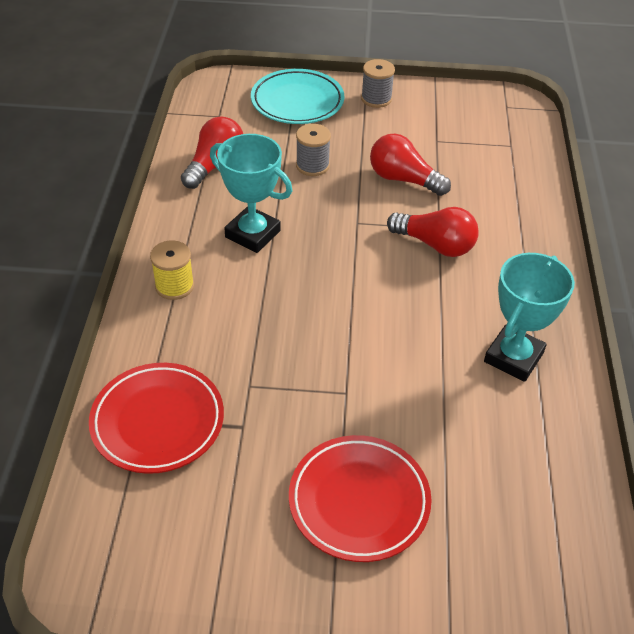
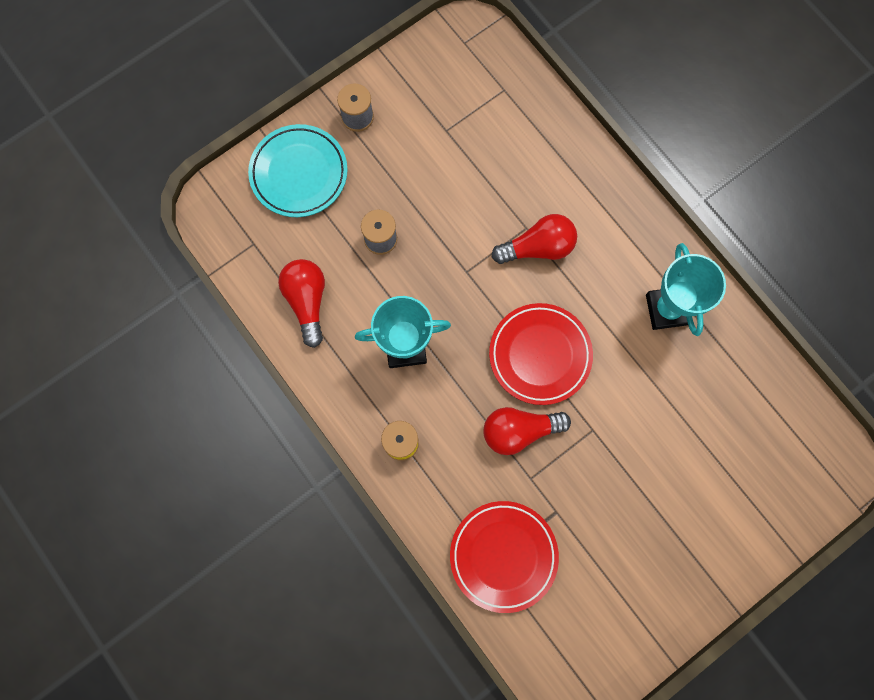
camera: 40 degrees left, 30 degrees up
red plate [289,435,432,562] -> red plate moved to [489,303,593,405]
red light bulb [370,134,451,196] -> red light bulb moved to [483,407,571,455]

